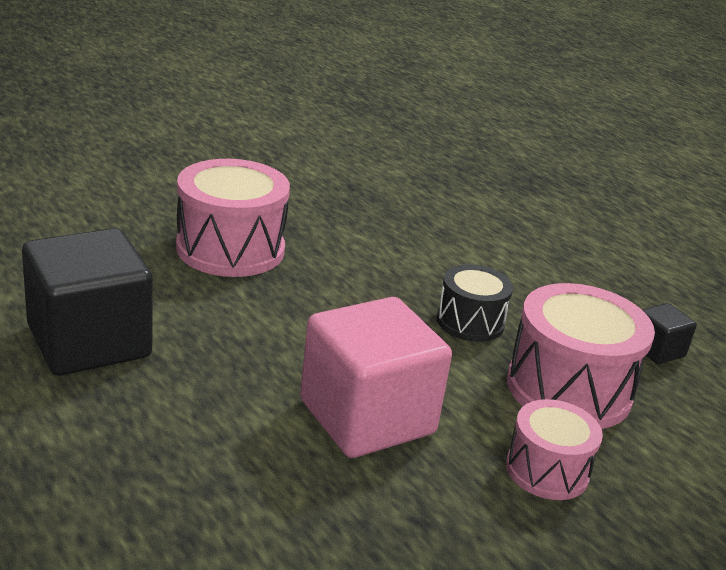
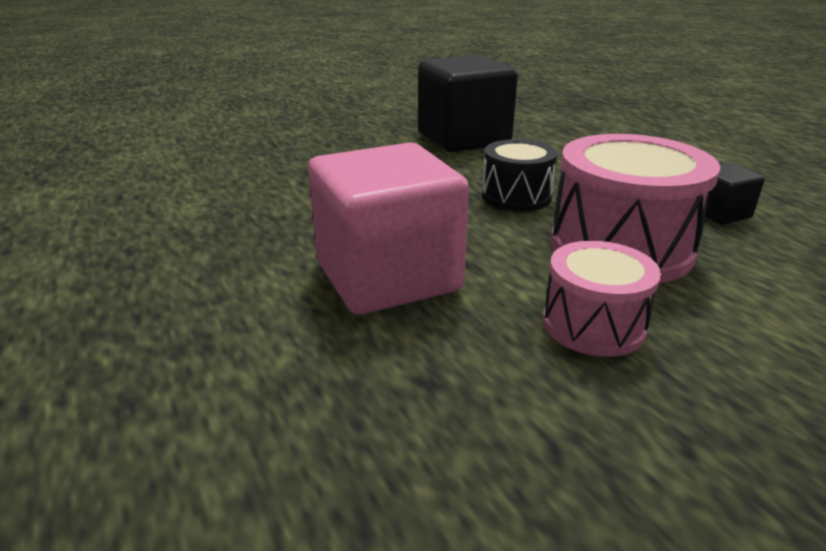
camera: 10 degrees right, 0 degrees up
black cube [22,228,153,376] -> black cube moved to [418,55,518,152]
pink drum [176,159,290,277] -> none

